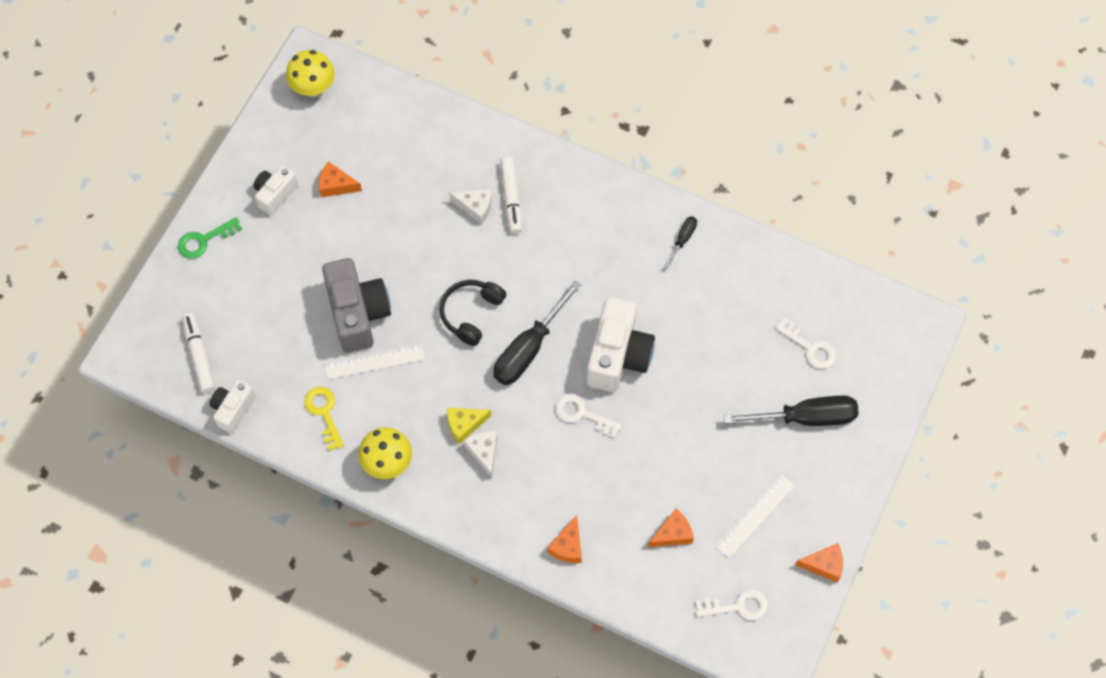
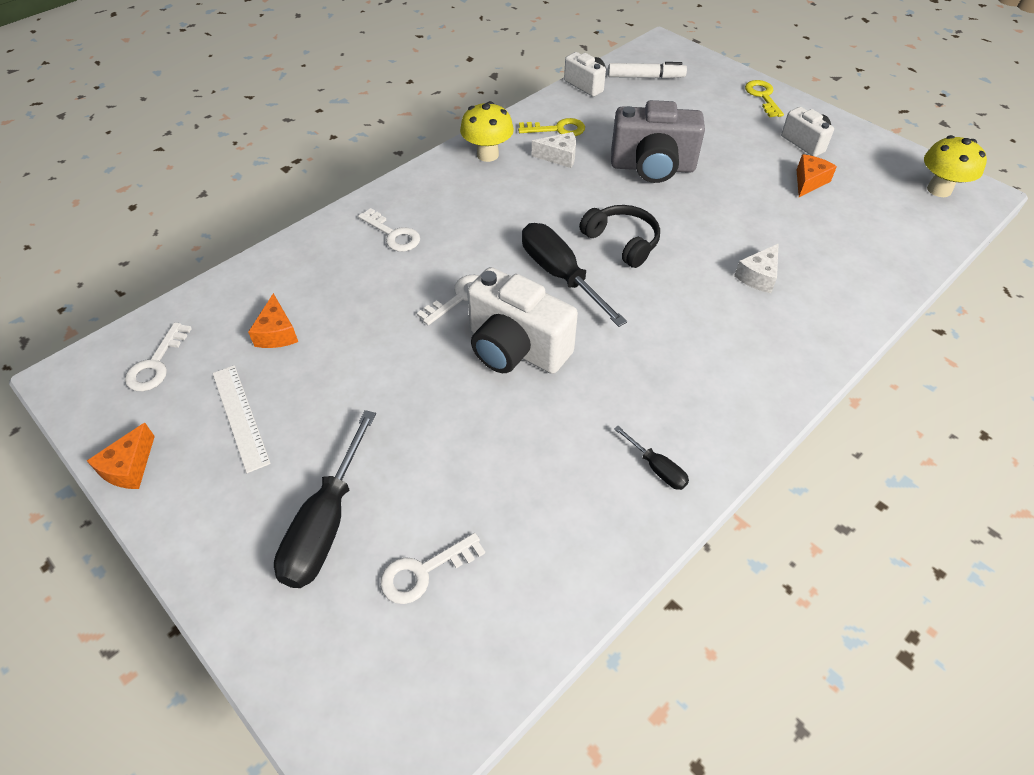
camera: 110 degrees right, 15 degrees down
green key [178,217,242,259] -> yellow key [745,80,784,117]
white ruler [325,344,425,379] -> none
yellow cheese [447,408,491,444] -> none
white cheese [464,431,498,478] -> white cheese moved to [532,132,576,168]
white marker [500,156,522,234] -> none
orange cheese [547,515,582,563] -> none
none -> white key [358,208,420,252]

